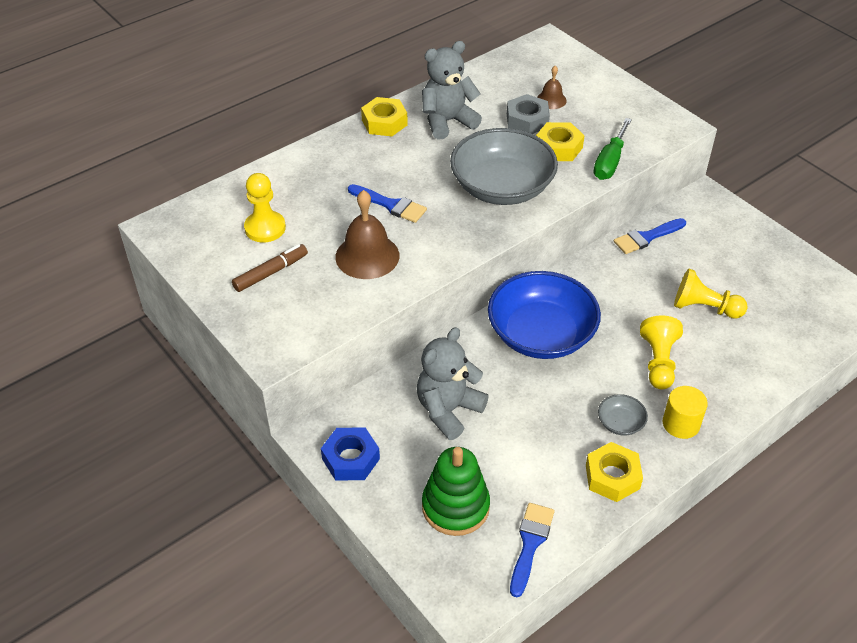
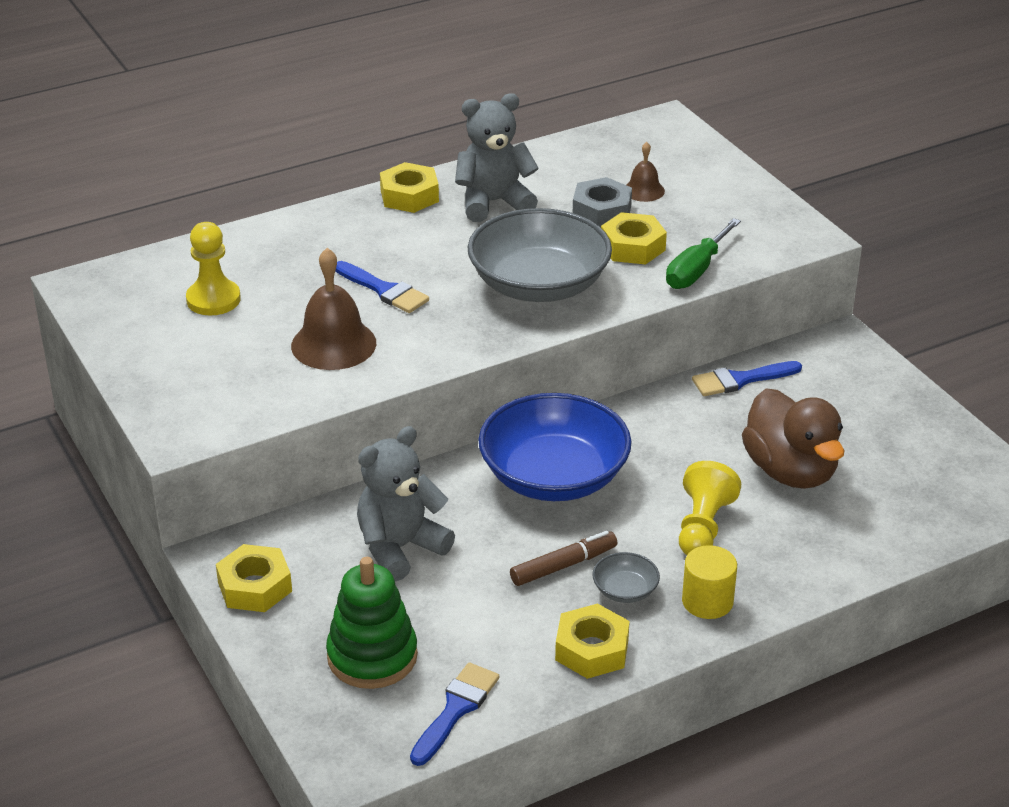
camera: 10 degrees right, 10 degrees down
brown marker [232,244,308,292] -> brown marker moved to [510,531,617,586]
blue nut [321,428,380,480] -> yellow nut [216,544,292,612]
yellow pawn [674,269,748,319] -> brown duck [742,388,845,489]

